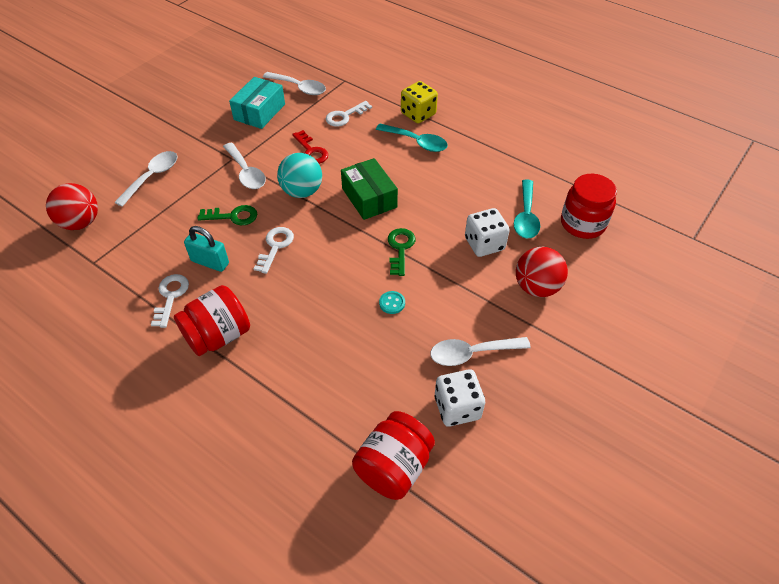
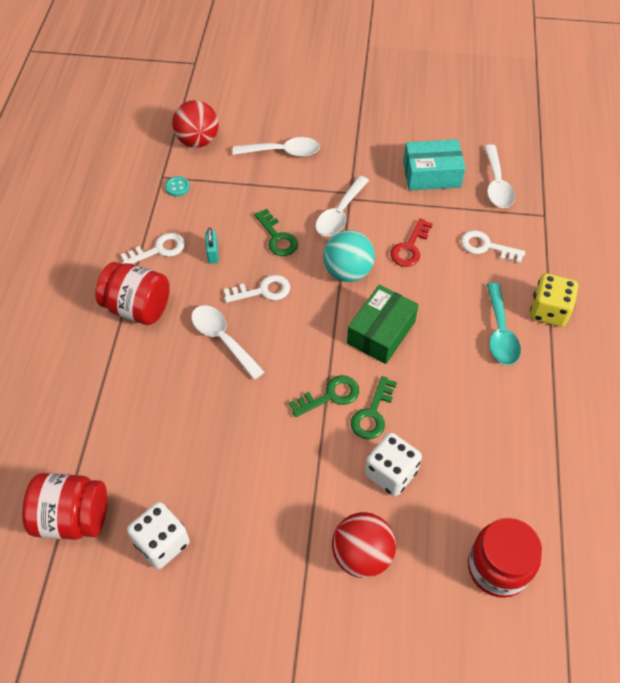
camera: 60 degrees right, 5 degrees up
turquoise padlock [184,226,229,272] -> turquoise padlock [205,228,219,264], size x0.67
turquoise button [379,291,405,314] -> turquoise button moved to [165,176,190,197]
white spoon [430,337,531,366] -> white spoon moved to [191,305,265,380]
turquoise spoon [514,179,540,238] -> none
none -> green key [351,376,397,440]

